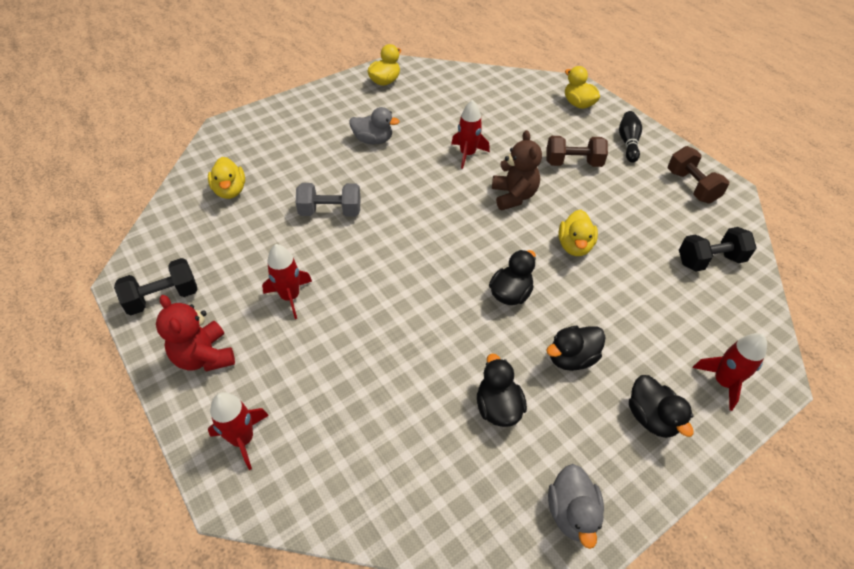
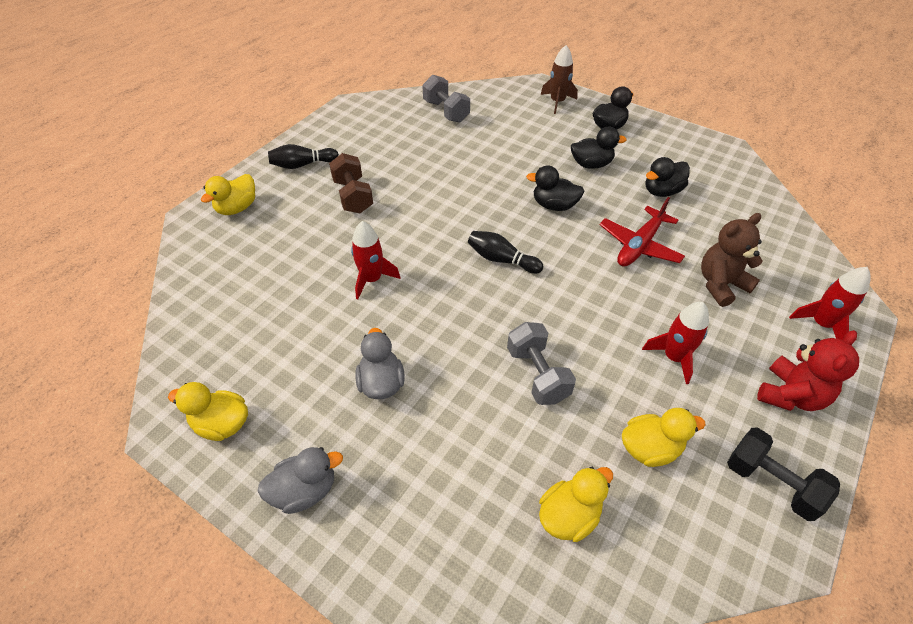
camera: 110 degrees left, 0 degrees up
brown teddy bear [492,130,542,210] -> brown teddy bear moved to [701,213,763,307]
black duck [546,326,605,371] -> black duck turned 45 degrees counterclockwise [571,127,627,169]
grey duck [548,464,604,549] -> grey duck moved to [257,447,343,514]
yellow duck [558,210,598,256] -> yellow duck moved to [622,408,706,467]
brown dumbbell [668,146,730,203] -> none
black dumbbell [679,227,756,272] -> grey dumbbell [422,75,470,123]
red rocket [693,333,767,411] -> brown rocket [541,45,578,114]
none -> black bowling pin [468,231,543,274]
none -> red plane [599,197,685,267]

